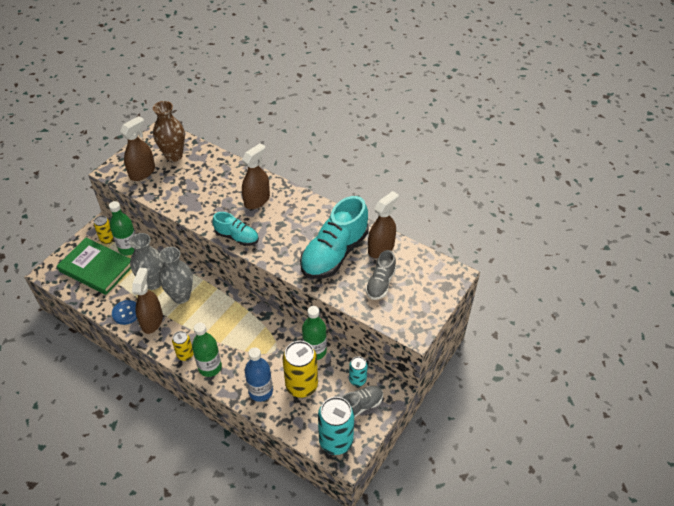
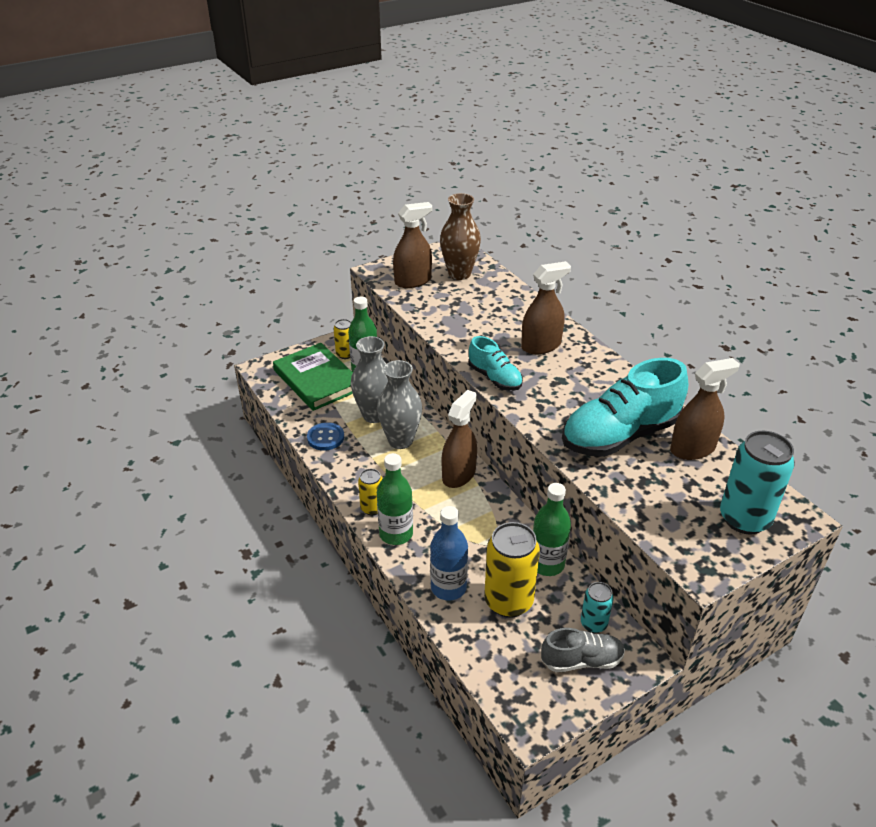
camera: 25 degrees right, 10 degrees down
brown spray bottle [132,268,163,334] -> brown spray bottle moved to [441,390,477,488]
turquoise can [318,397,354,455] -> turquoise can moved to [720,431,795,535]
grey shoe [365,250,396,300] -> none

